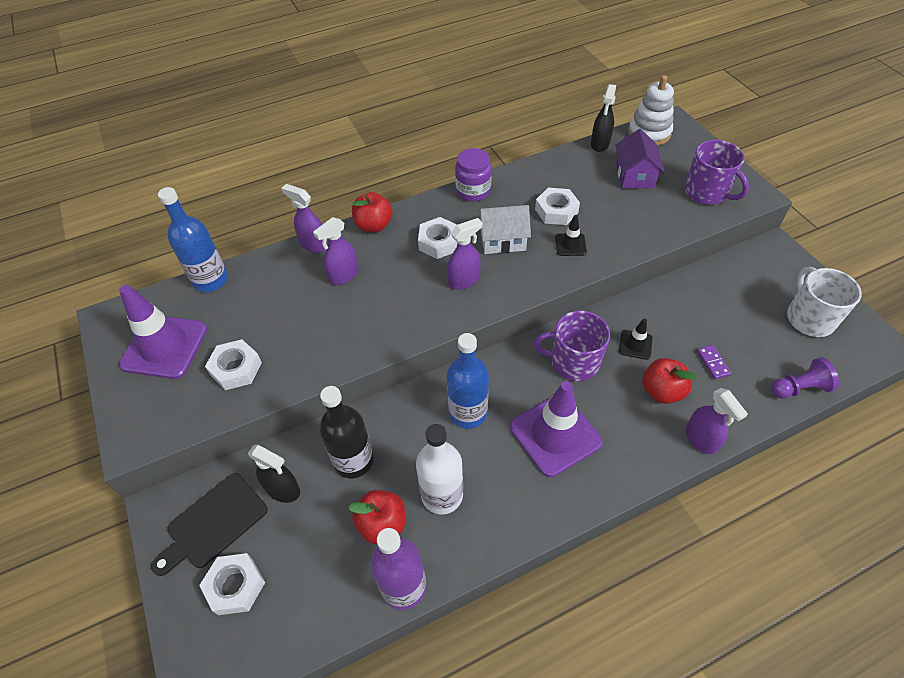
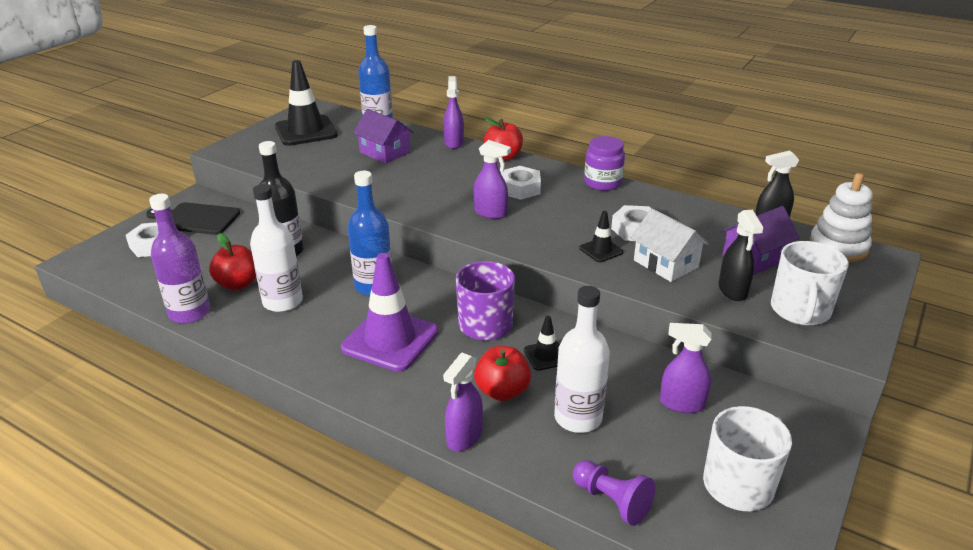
camera: 55 degrees right, 20 degrees down
purple traffic cone [119,285,207,379] -> black traffic cone [275,60,338,146]
white nut [205,339,262,390] -> none
black spray bottle [248,445,300,503] -> black spray bottle moved to [719,210,763,301]
purple spray bottle [313,217,359,285] -> purple spray bottle moved to [660,323,712,413]
white house [478,205,531,254] -> white house moved to [631,208,709,282]
purple mug [684,140,749,205] -> white mug [771,241,849,326]
purple domino [697,345,731,379] -> white bottle [554,286,610,433]
none -> purple house [353,109,413,163]

